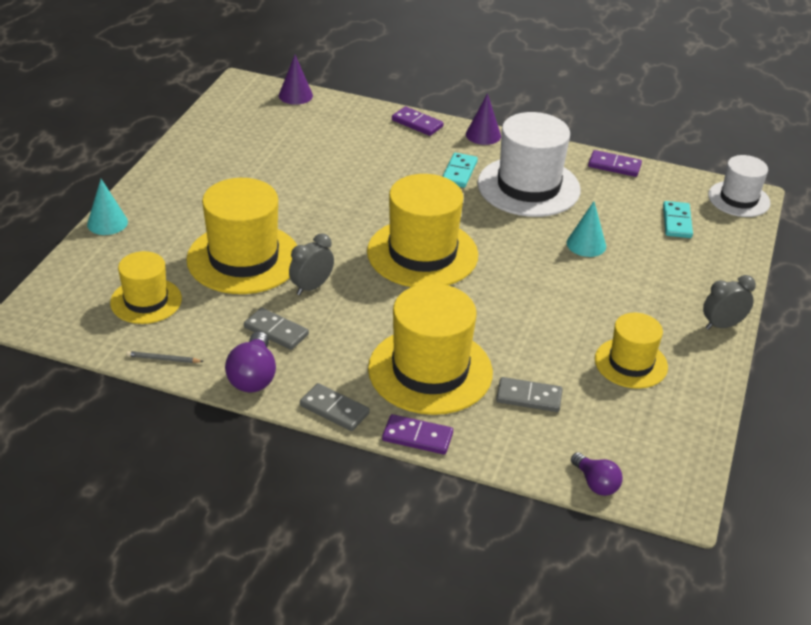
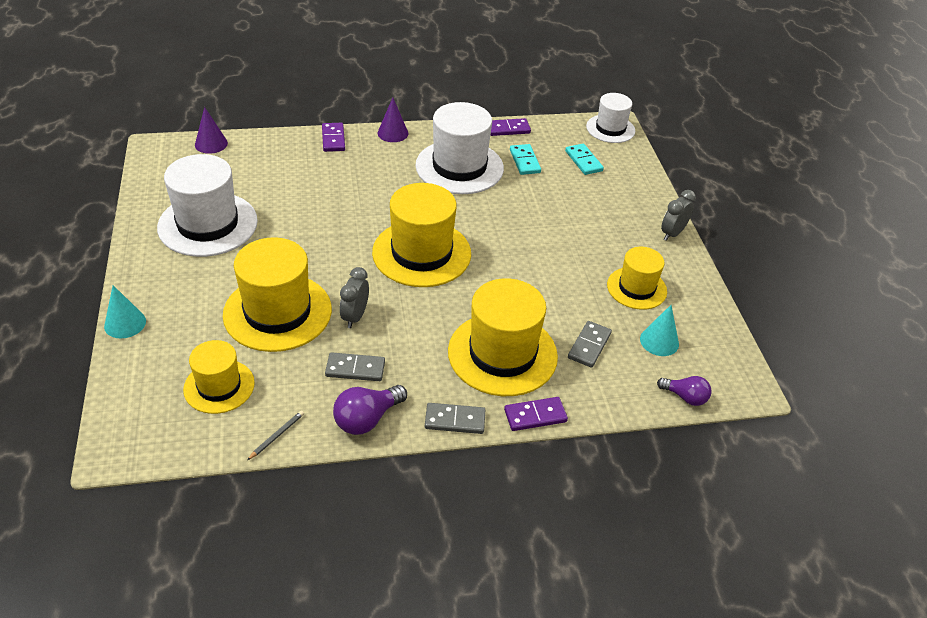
camera: 30 degrees left, 5 degrees up
grey pencil [126,351,204,363] -> grey pencil turned 150 degrees clockwise [247,411,304,460]
purple light bulb [225,331,276,392] -> purple light bulb turned 75 degrees clockwise [333,385,407,435]
purple domino [392,106,444,136] -> purple domino turned 75 degrees clockwise [322,123,345,152]
turquoise domino [442,153,478,188] -> turquoise domino moved to [510,144,541,175]
grey domino [496,377,563,412] -> grey domino turned 45 degrees counterclockwise [568,321,612,368]
turquoise cone [567,201,606,257] -> turquoise cone moved to [640,305,679,356]
none -> white hat [157,154,258,257]

